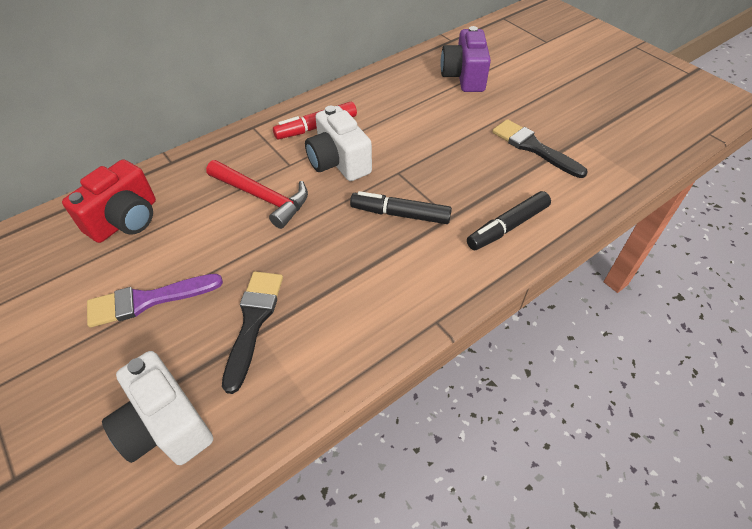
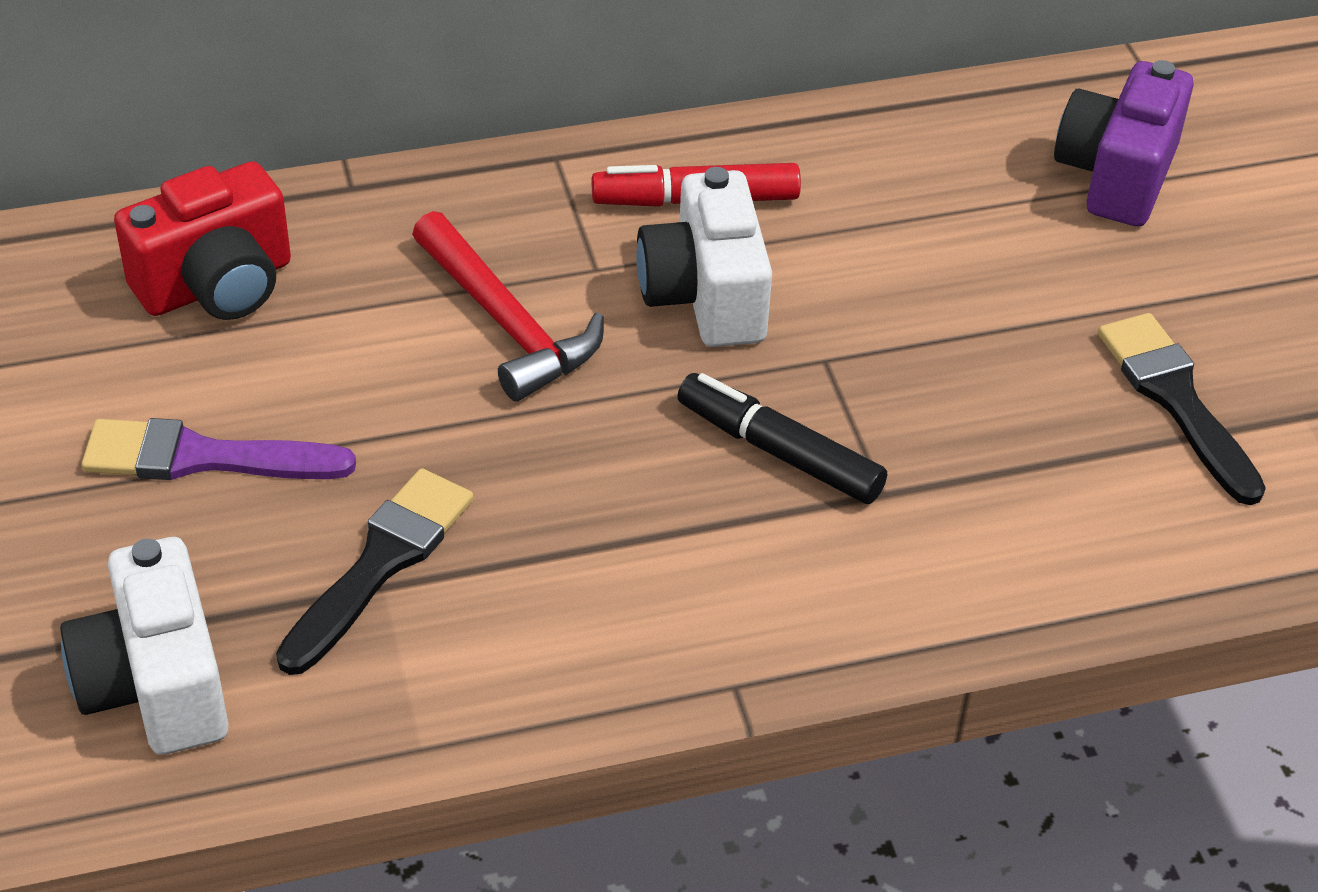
camera: 20 degrees right, 5 degrees down
black marker [467,191,551,250] -> none

